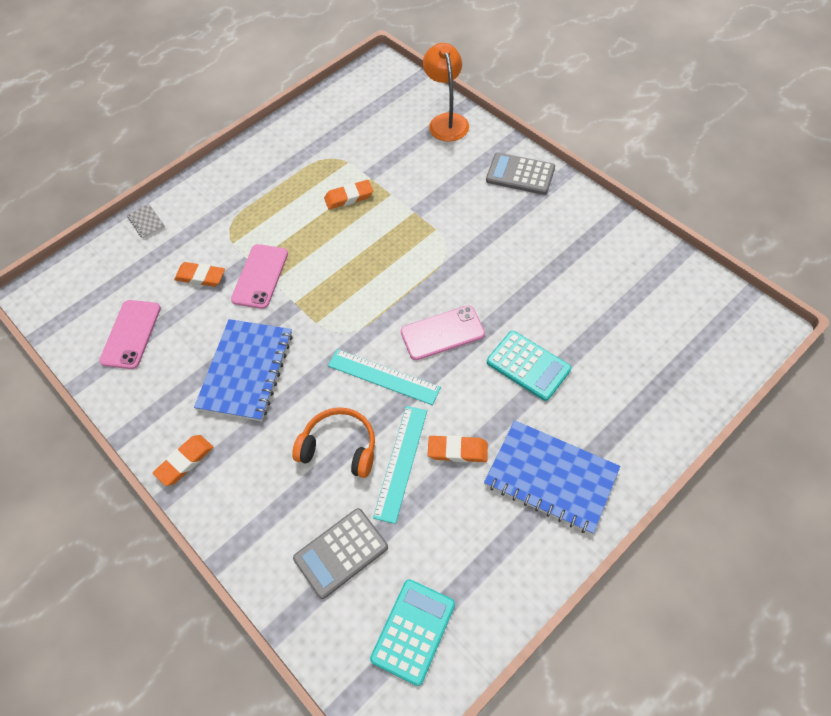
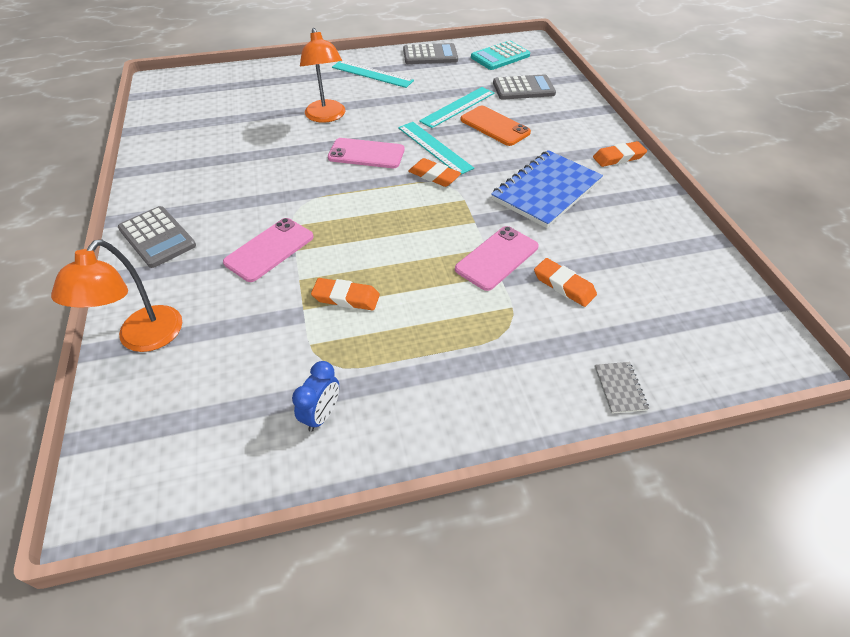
camera: 155 degrees left, 10 degrees down
pink phone [99,300,161,369] -> pink phone moved to [223,218,313,282]
orange headphones [292,407,375,478] -> orange phone [460,106,531,146]
orange eraser [428,435,488,462] -> orange eraser moved to [408,158,461,187]
blue notebook [484,420,620,534] -> turquoise ruler [332,61,414,88]
turquoise calculator [487,331,571,401] -> orange lamp [300,28,346,123]
none -> blue clock [292,361,339,432]
none -> grey calculator [403,43,458,64]

